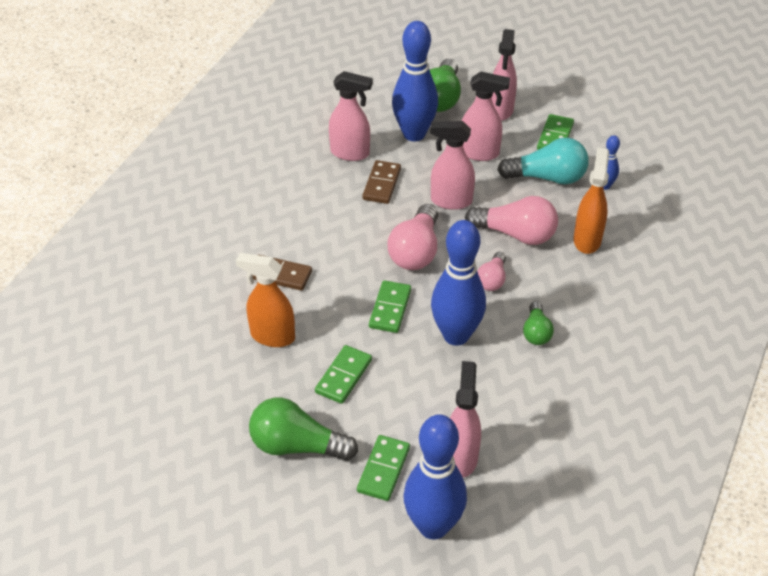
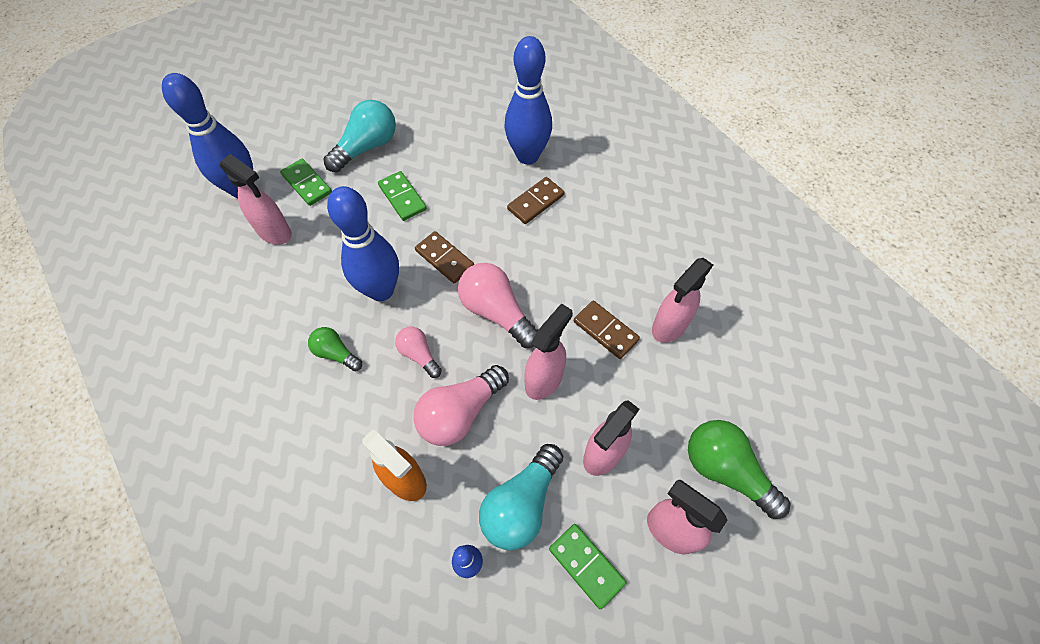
camera: 120 degrees right, 15 degrees up
orange spray bottle [236,253,295,347] -> none
green light bulb [249,397,358,461] -> turquoise light bulb [324,100,396,172]
green domino [369,280,411,333] -> brown domino [415,231,474,283]
blue bowling pin [392,21,438,141] -> blue bowling pin moved to [504,36,552,164]

